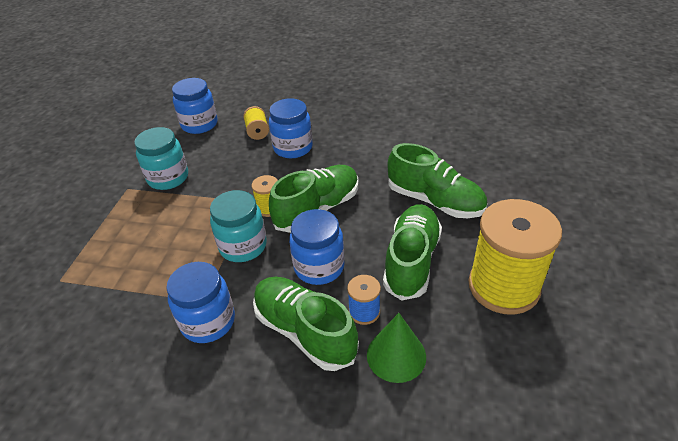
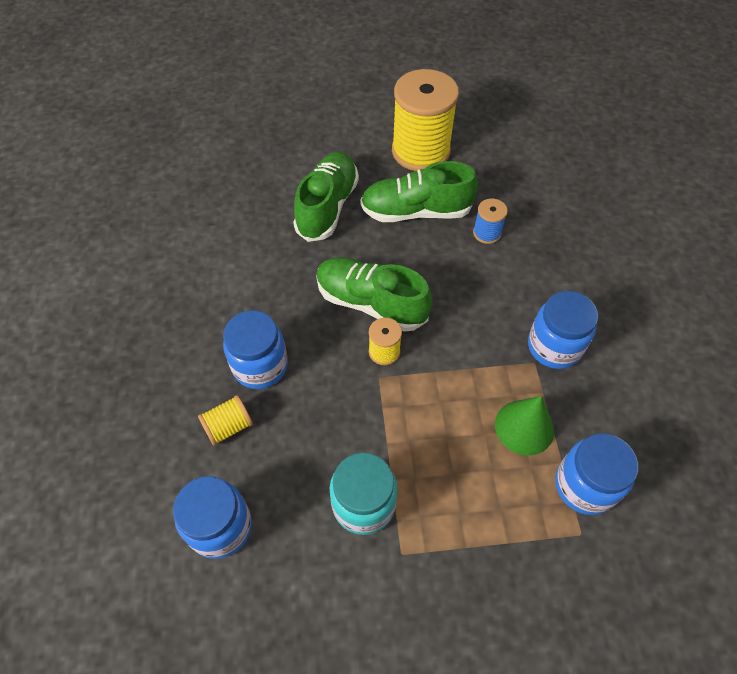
camera: 110 degrees left, 15 degrees up
turquoise jar [210,190,267,262] -> none
green shoe [253,277,359,371] -> none
blue jar [289,209,345,285] -> blue jar moved to [555,433,638,515]
green cone [367,313,426,383] -> green cone moved to [495,396,554,456]

